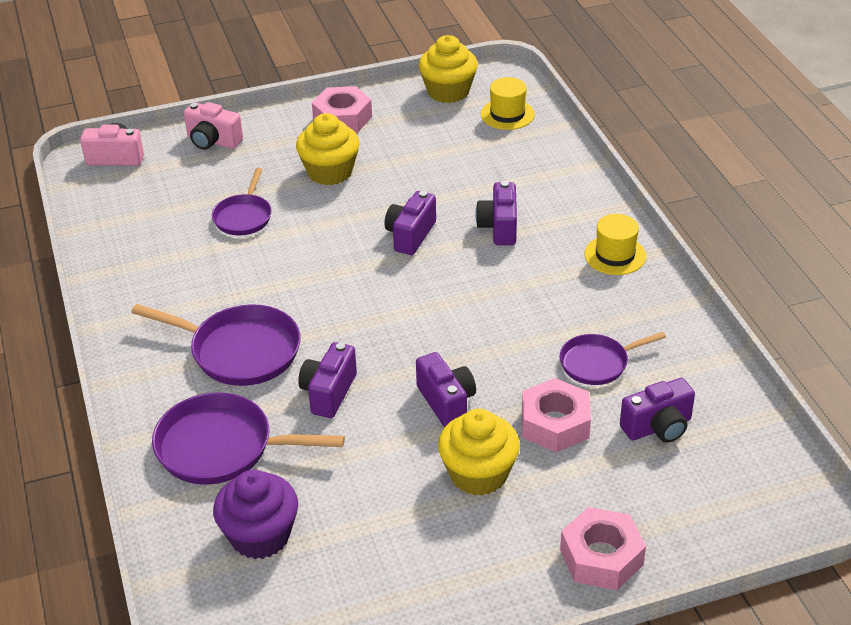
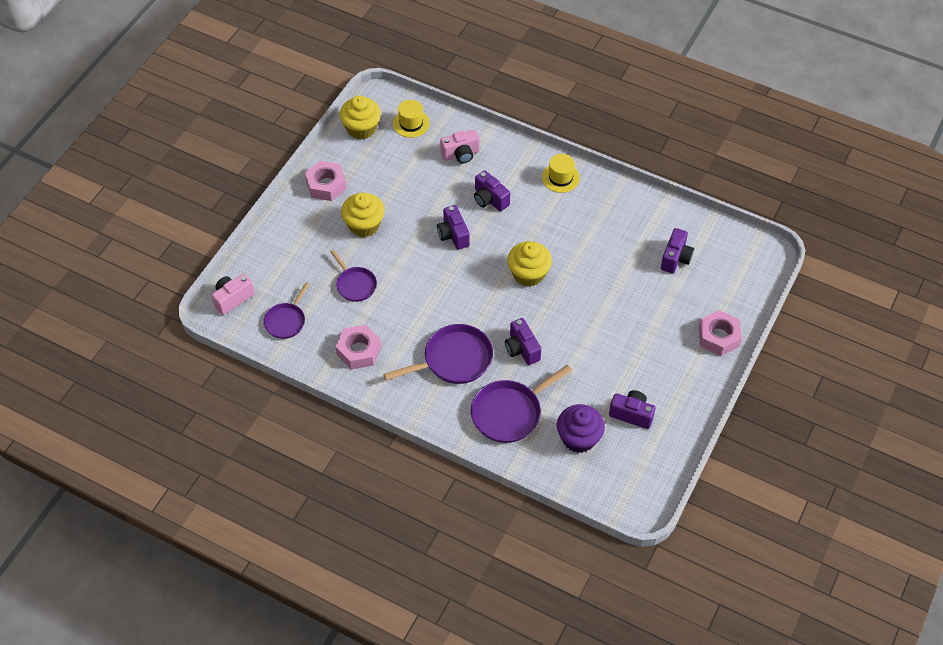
camera: 45 degrees left, 15 degrees up
pink camera [184,102,243,150] -> pink camera moved to [440,129,480,164]
purple camera [416,352,476,427] -> purple camera moved to [609,390,656,429]
yellow cupcake [438,409,520,496] -> yellow cupcake moved to [507,241,552,287]
pink nut [522,378,591,452] -> pink nut moved to [336,325,381,369]
purple pan [560,332,666,385] -> purple pan moved to [264,283,310,339]

